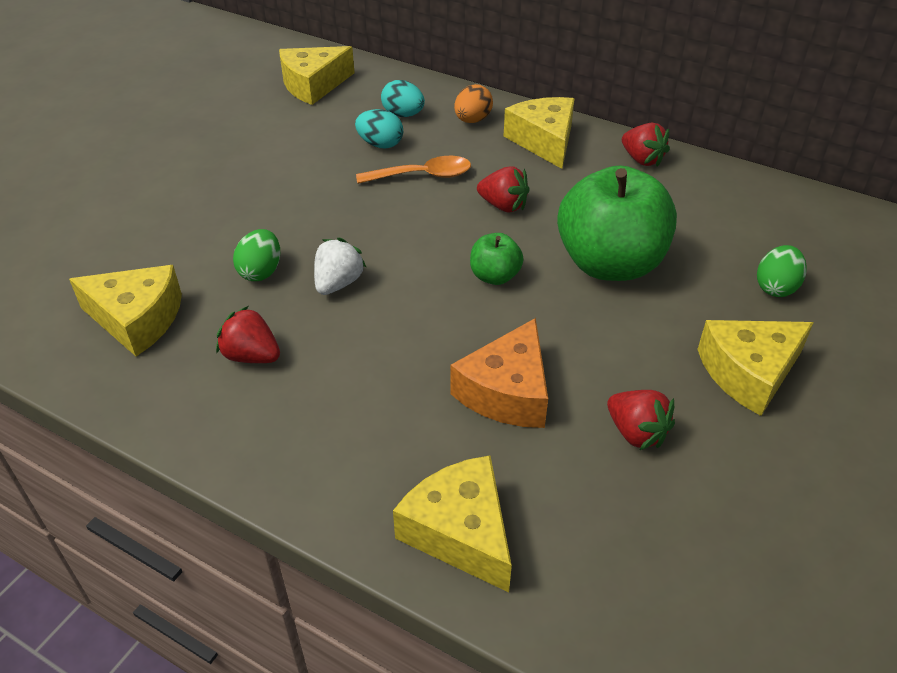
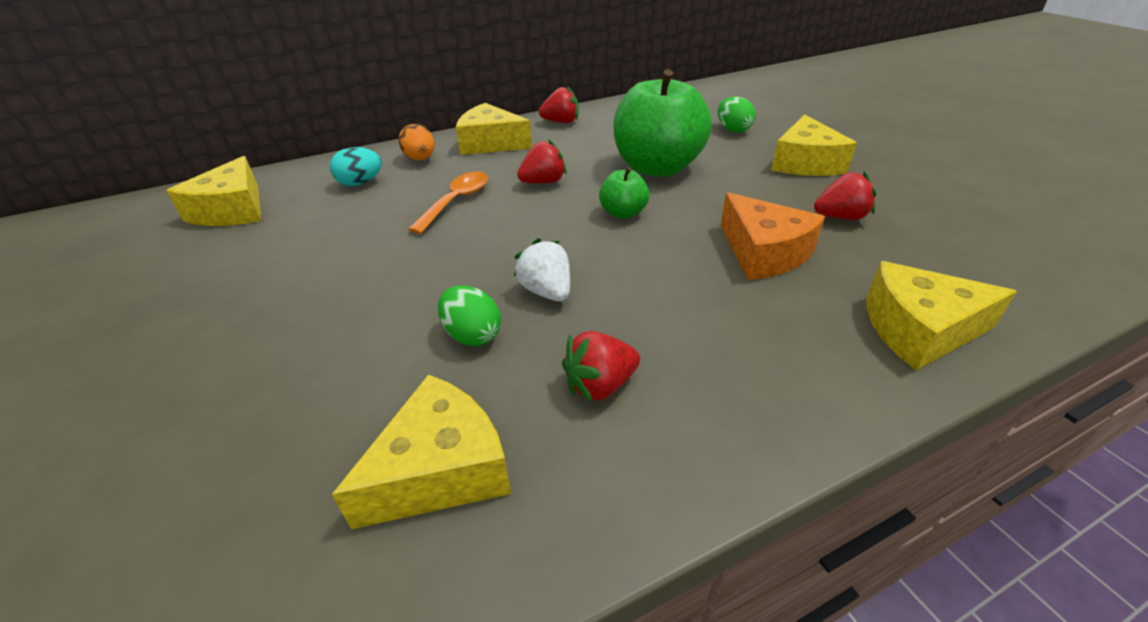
camera: 55 degrees left, 5 degrees down
turquoise egg [355,109,403,148] -> none

